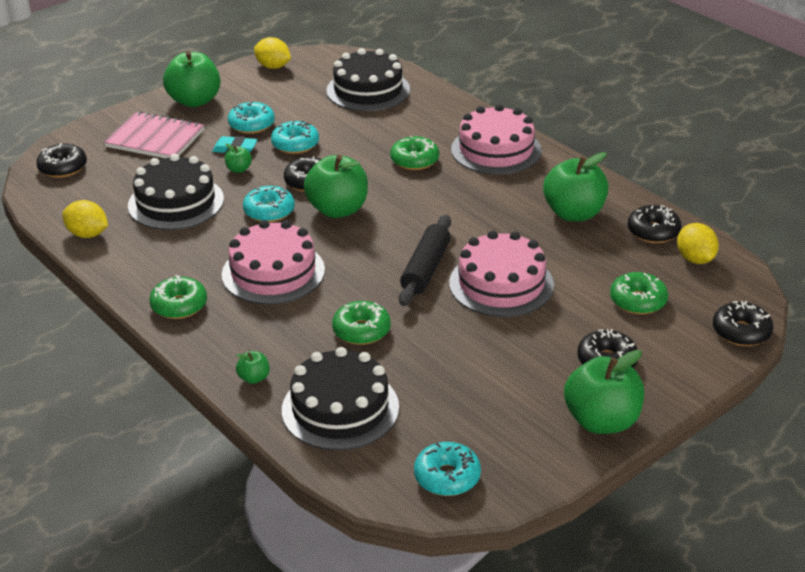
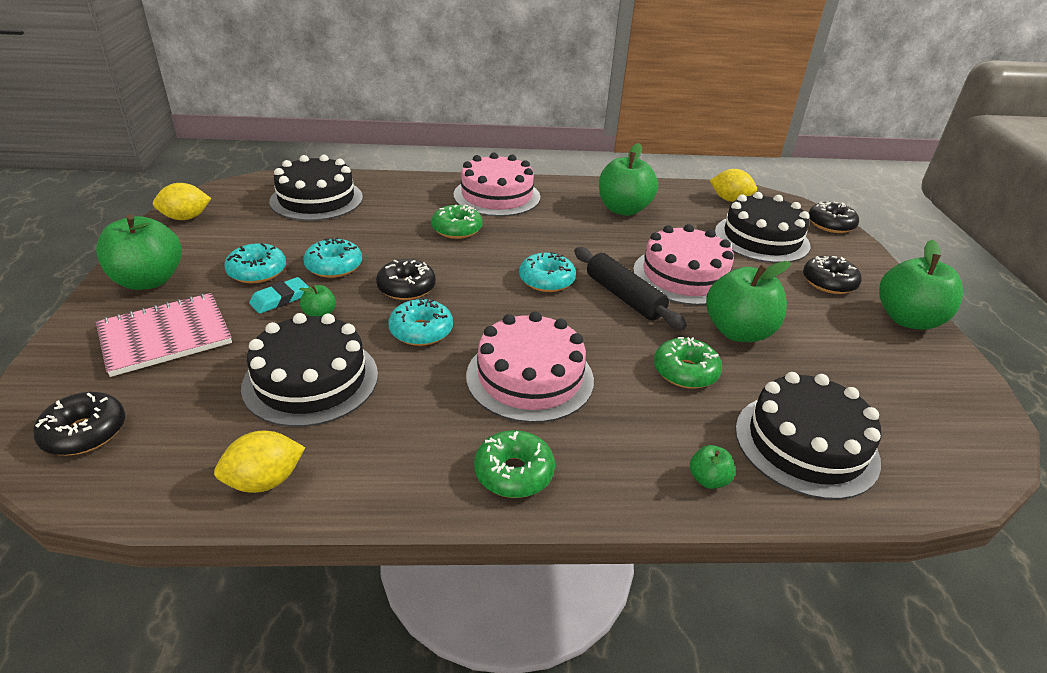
camera: 55 degrees left, 0 degrees up
green apple [304,155,368,218] -> green apple moved to [706,261,791,342]
turquoise donut [414,442,481,496] -> turquoise donut moved to [519,252,576,292]
green donut [610,272,668,315] -> black cake [715,192,810,263]
black donut [627,205,682,243] -> none

